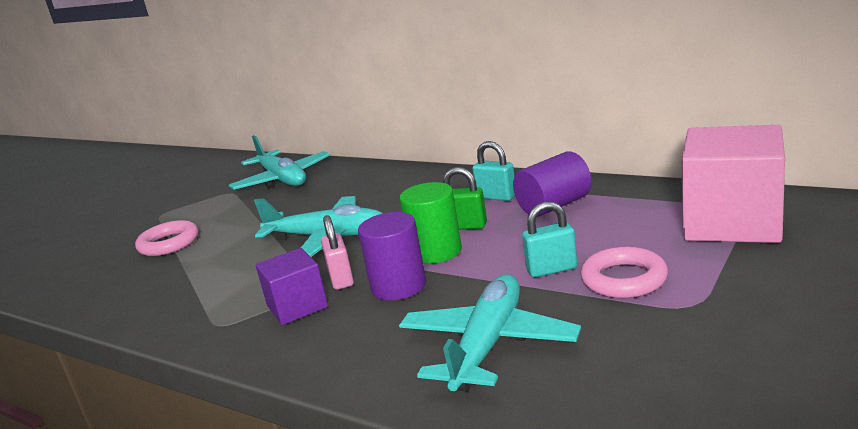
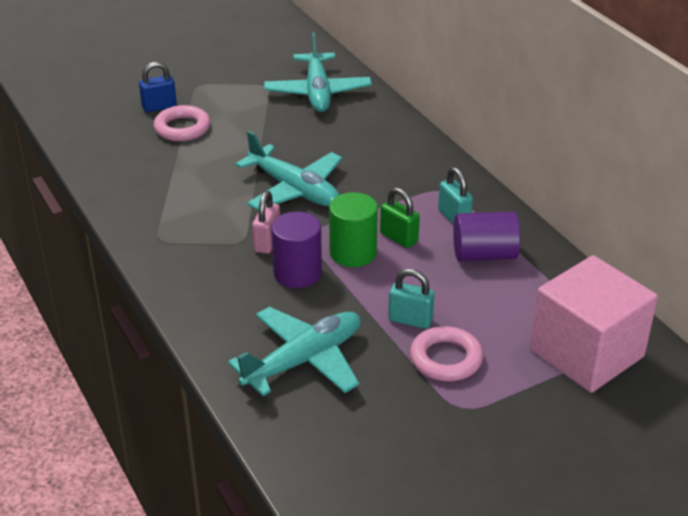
camera: 25 degrees right, 15 degrees up
purple cube [256,248,328,325] -> none
none -> blue padlock [139,62,177,113]

